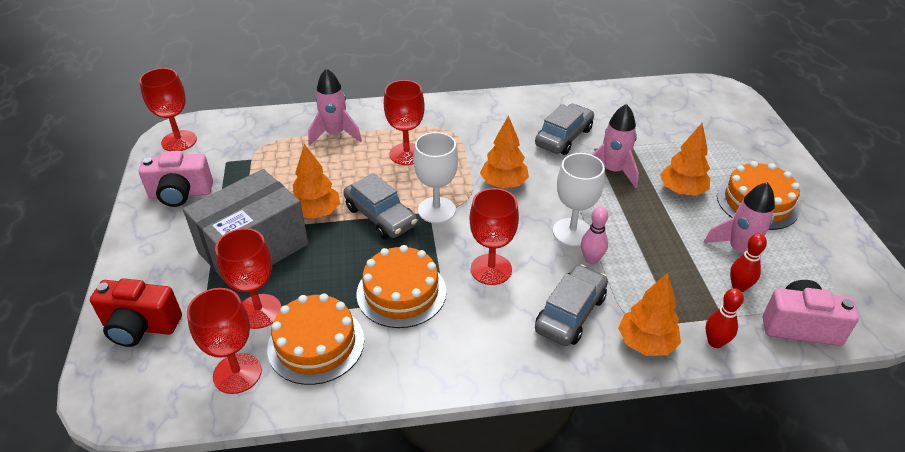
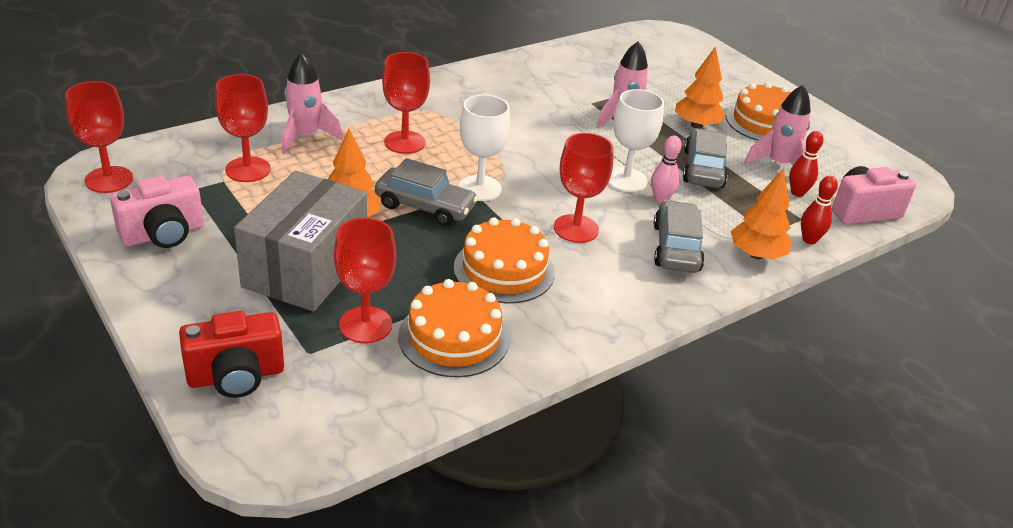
camera: 30 degrees left, 5 degrees down
red goblet [187,288,262,394] -> red goblet moved to [215,74,271,182]
orange tree [480,115,529,188] -> none
grey car [535,104,594,155] -> grey car moved to [683,128,728,188]

